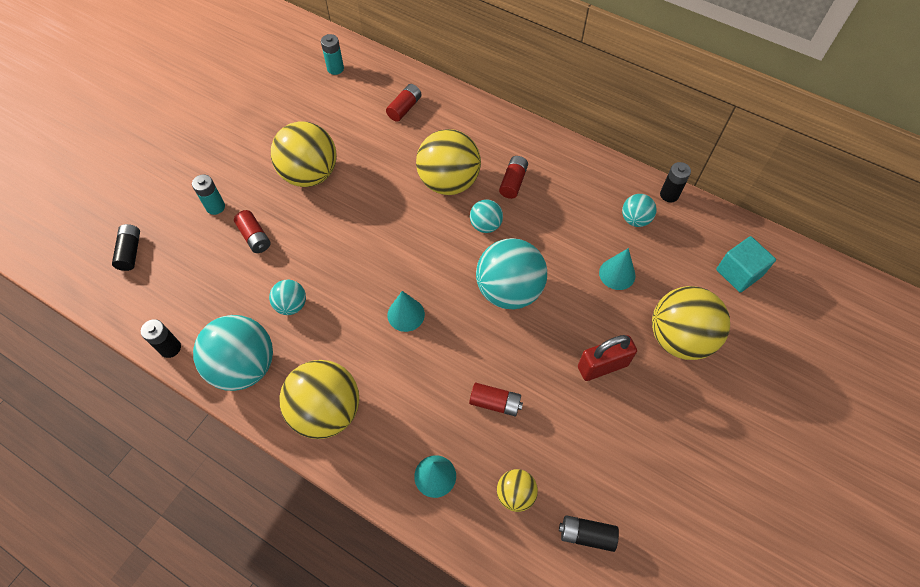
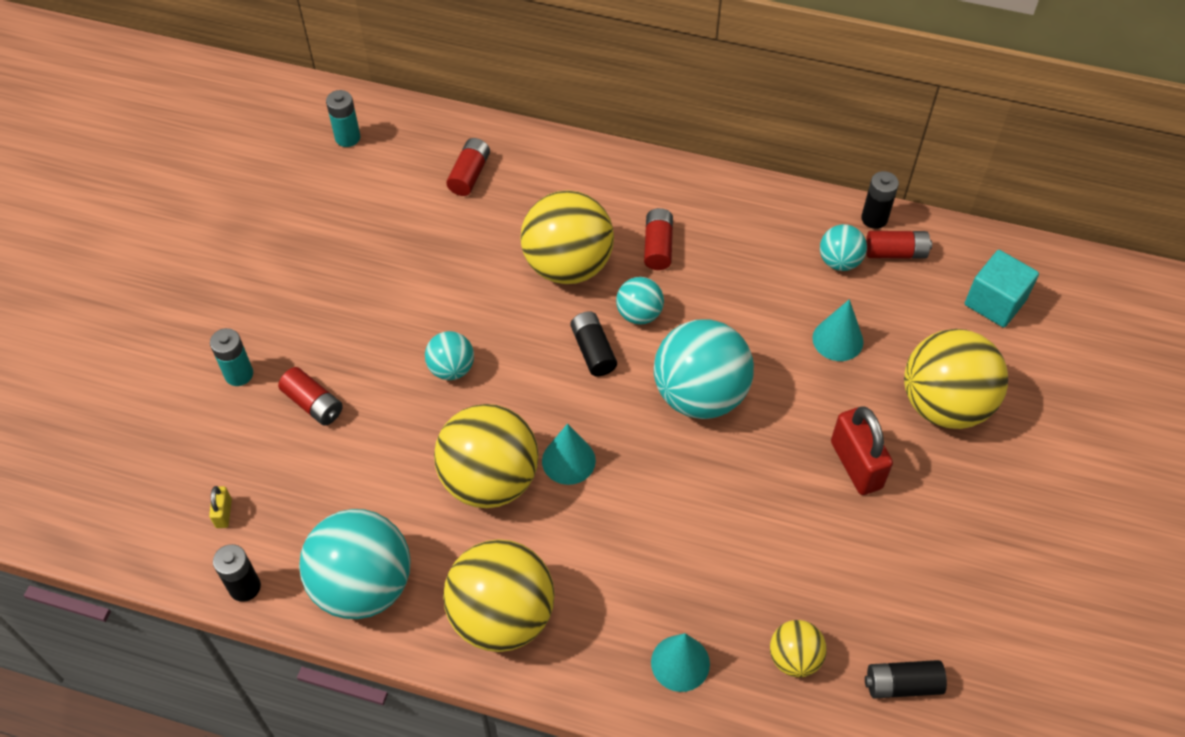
camera: 15 degrees left, 5 degrees down
black battery [112,224,140,271] -> black battery moved to [570,311,617,376]
turquoise ball [269,280,306,315] -> turquoise ball moved to [425,331,474,380]
yellow ball [271,121,337,187] -> yellow ball moved to [434,404,539,508]
red battery [469,383,523,416] -> red battery moved to [866,231,932,259]
red padlock [578,335,637,381] -> red padlock turned 75 degrees counterclockwise [831,406,893,495]
none -> yellow padlock [209,486,232,528]

